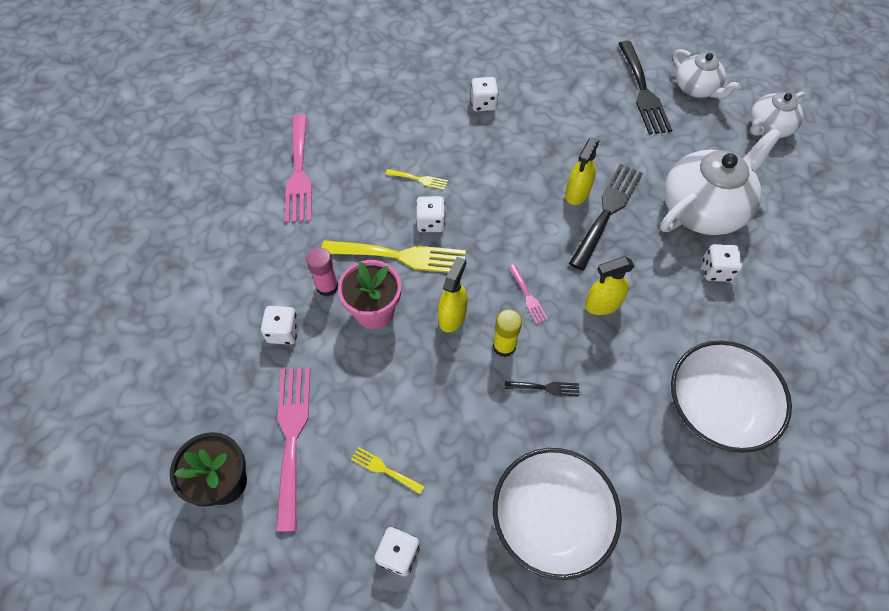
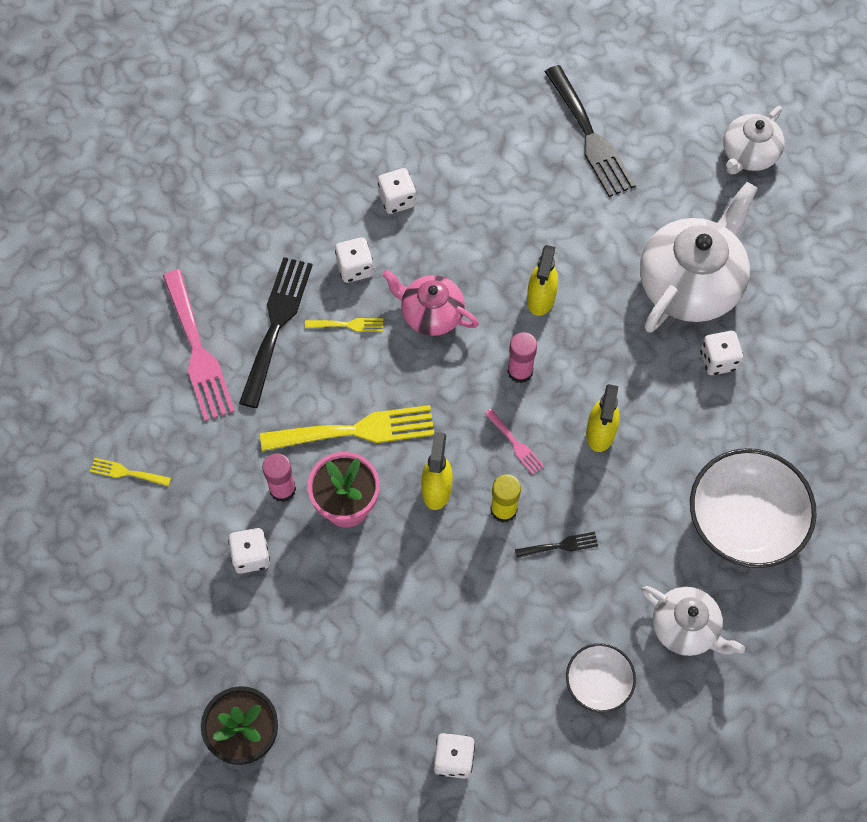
camera: 15 degrees left, 5 degrees up
pink fork [276,367,310,532] -> none
yellow fork [351,447,425,494] -> yellow fork moved to [90,458,171,486]
white dice [416,196,445,232] -> white dice moved to [335,237,374,283]
white bowl [493,448,622,580] -> white bowl [566,643,636,713], size x0.54
black fork [569,164,643,270] -> black fork moved to [239,257,313,408]
yellow spray bottle [585,257,635,315] -> yellow spray bottle turned 45 degrees counterclockwise [586,384,620,452]
white teapot [673,49,741,99] -> white teapot moved to [642,586,745,656]
none -> pink teapot [382,270,479,336]
none -> pink glue stick [507,332,537,383]

